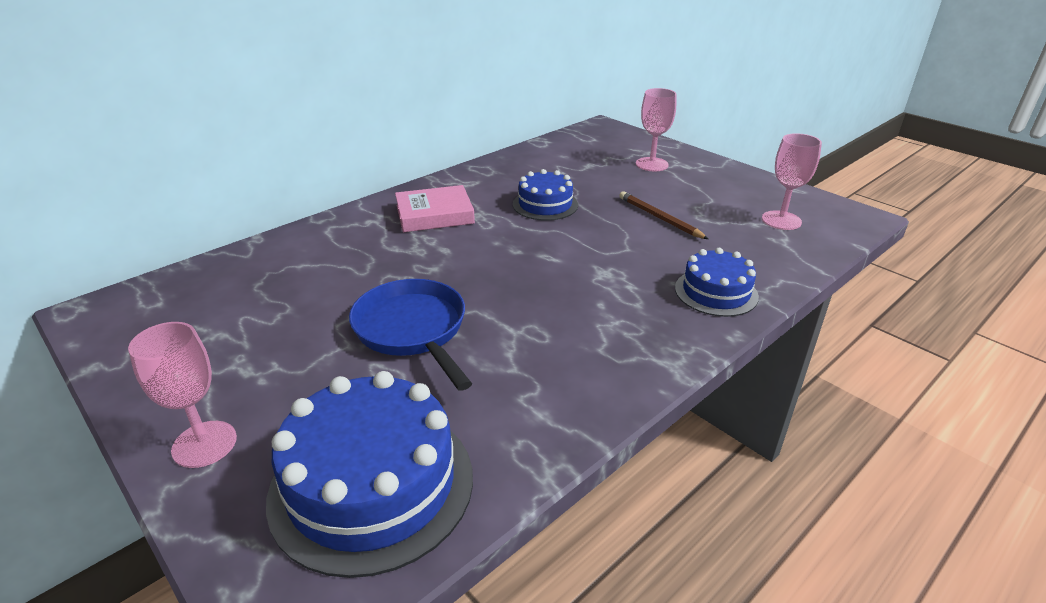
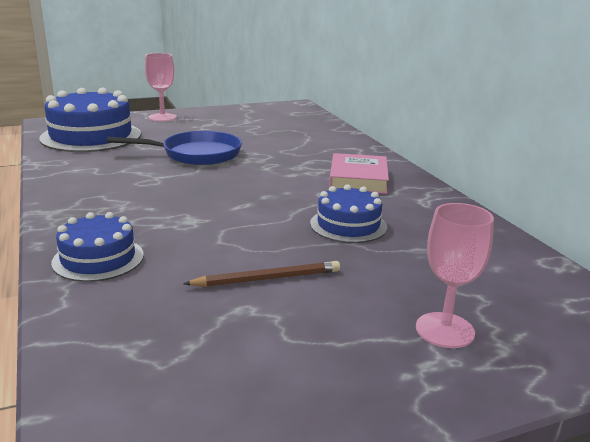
camera: 110 degrees right, 10 degrees down
pink goblet [762,133,822,230] -> none

